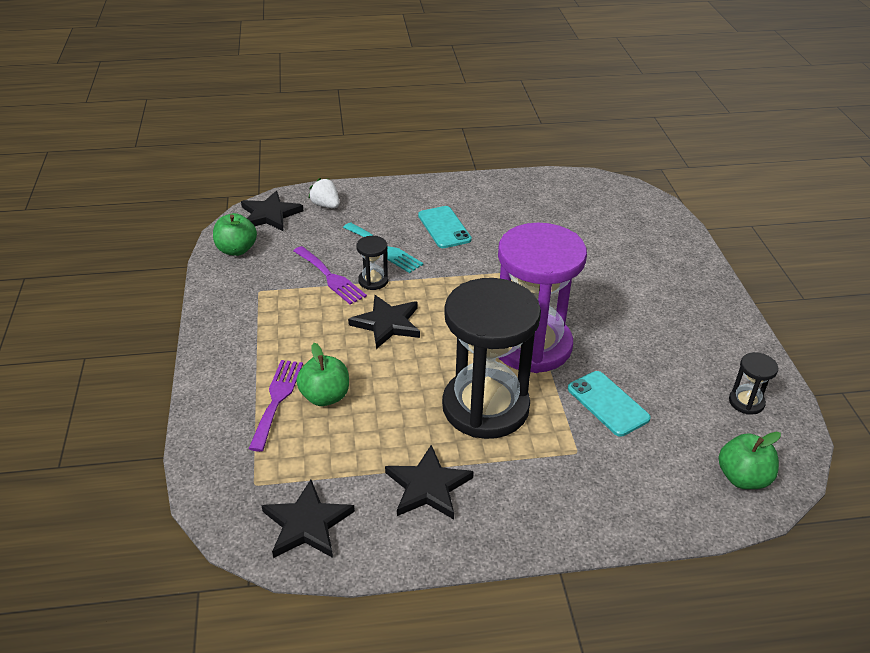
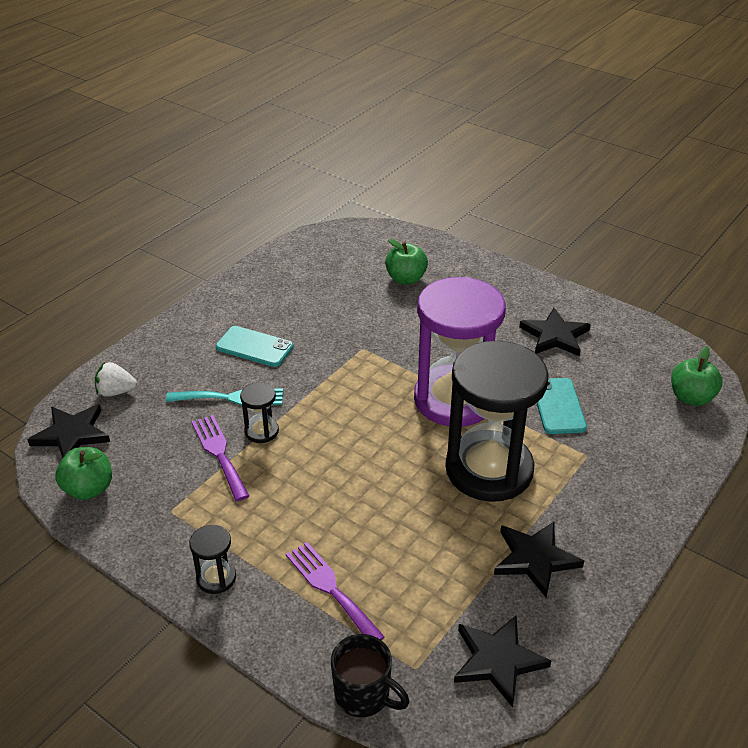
camera: 45 degrees left, 0 degrees up
purple fork [293,246,367,305] -> purple fork turned 120 degrees counterclockwise [192,415,249,501]
green apple [296,343,349,406] -> green apple moved to [385,239,428,285]
black star [348,295,420,349] -> black star moved to [519,308,591,356]
turquoise phone [568,371,651,437] -> turquoise phone turned 75 degrees clockwise [537,378,587,434]
black hourglass [729,352,778,415] -> black hourglass moved to [189,525,236,594]
none -> black mug [331,634,410,717]

